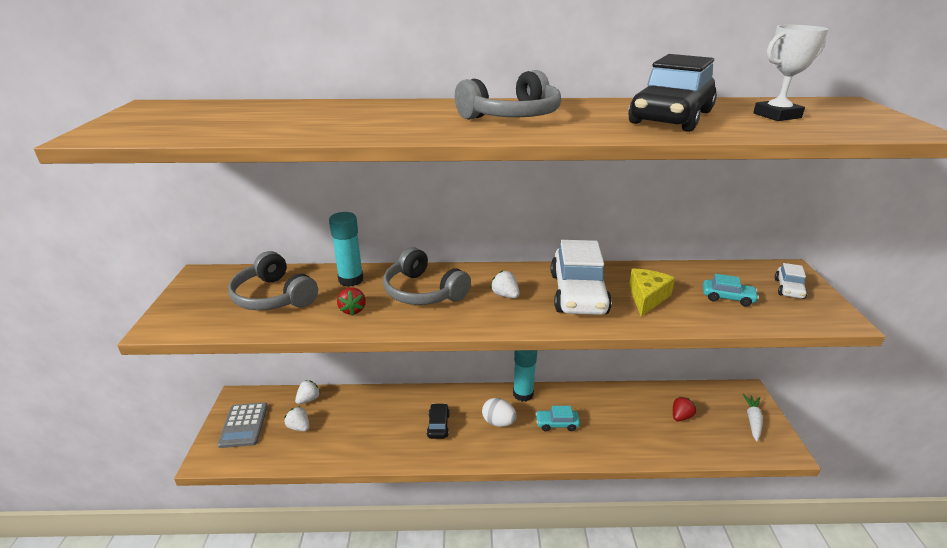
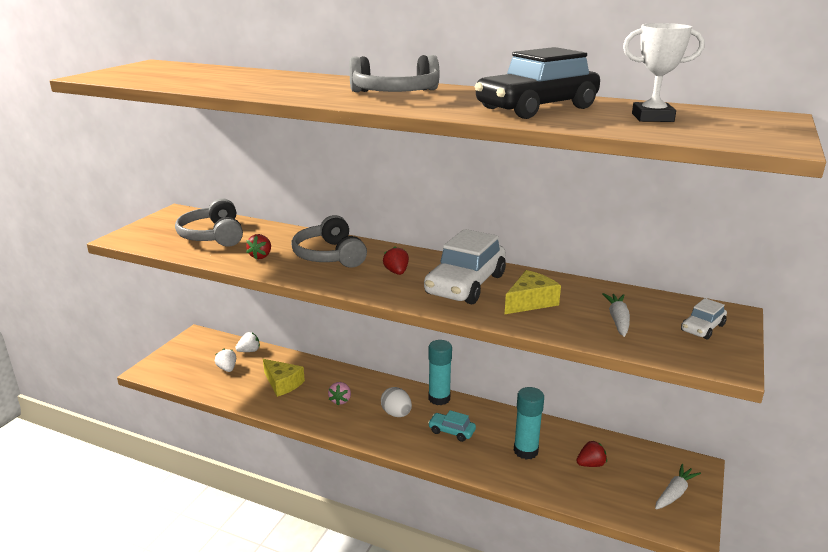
camera: 25 degrees right, 5 degrees down
grey calculator [217,402,268,448] -> none
turquoise glue stick [329,212,363,287] -> turquoise glue stick moved to [514,387,544,460]
black car [427,403,450,439] -> pink strawberry [328,382,351,405]
white strawberry [490,270,519,298] -> red strawberry [383,246,409,275]
turquoise car [703,274,759,307] -> white carrot [603,293,630,337]
none -> yellow cheese [263,359,305,397]

